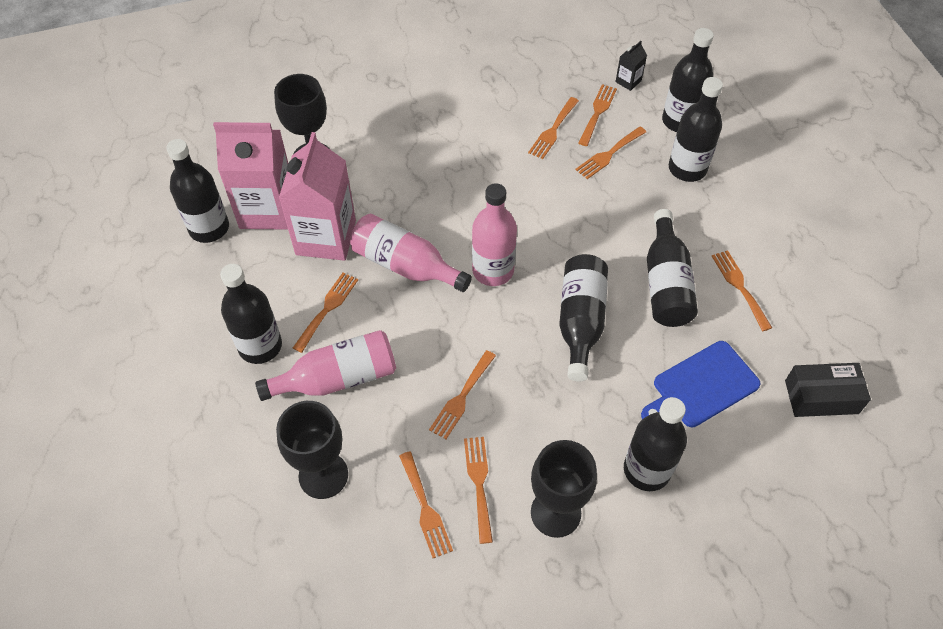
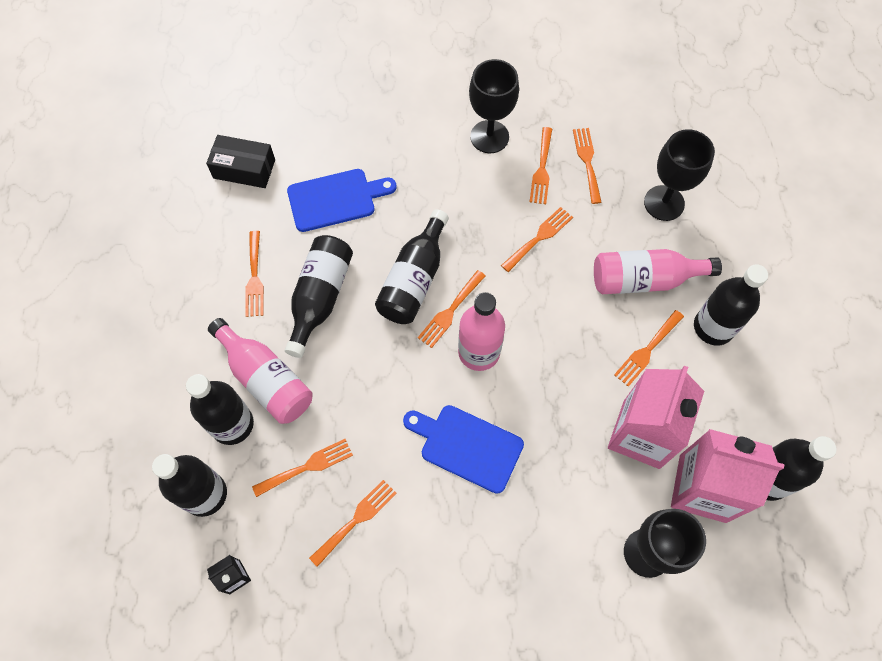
camera: 165 degrees left, 10 degrees up
pink bottle [350,214,472,292] -> pink bottle moved to [208,318,312,424]
orange fork [578,84,617,146] -> orange fork moved to [418,270,486,348]
black bottle [624,397,687,491] -> none
none -> blue cutting board [403,405,524,494]

